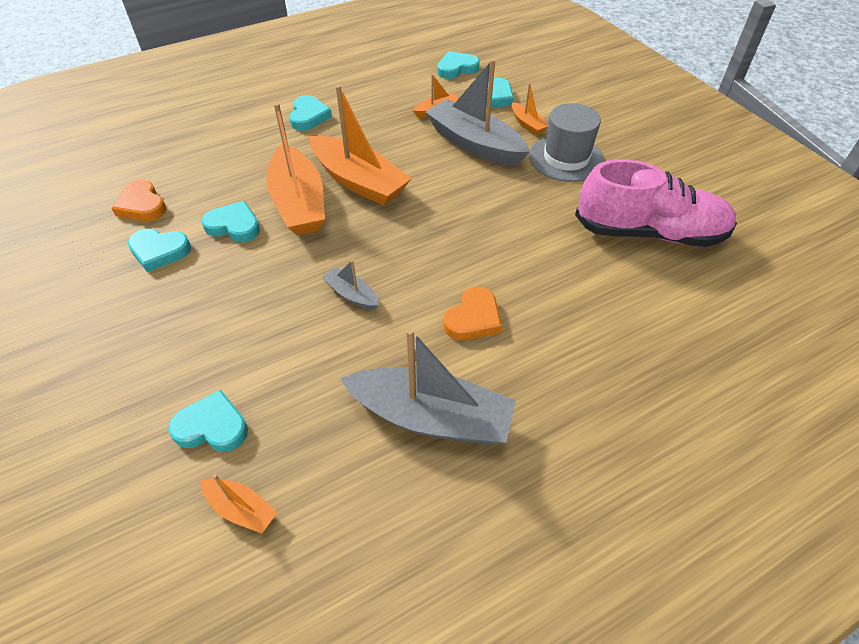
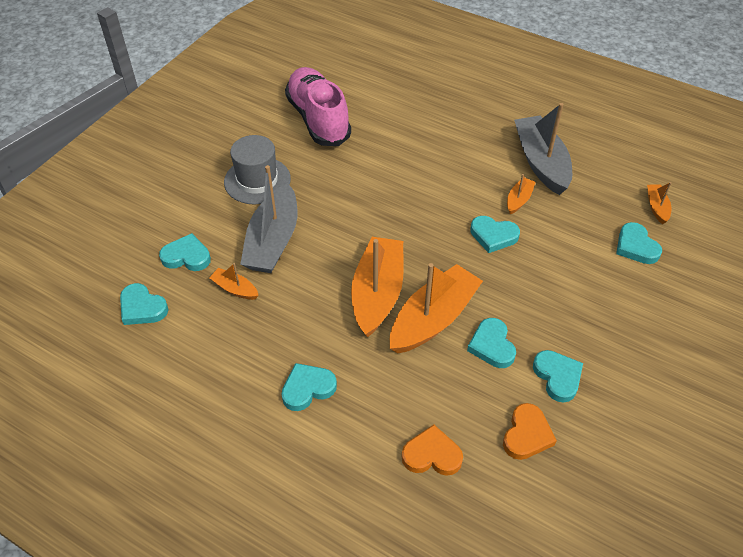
camera: 120 degrees left, 0 degrees up
grey boat [322,260,379,310] -> turquoise heart [470,216,520,253]
orange heart [444,287,502,340] -> orange heart moved to [402,424,463,476]
orange boat [512,83,548,135] -> orange boat moved to [507,174,536,214]

